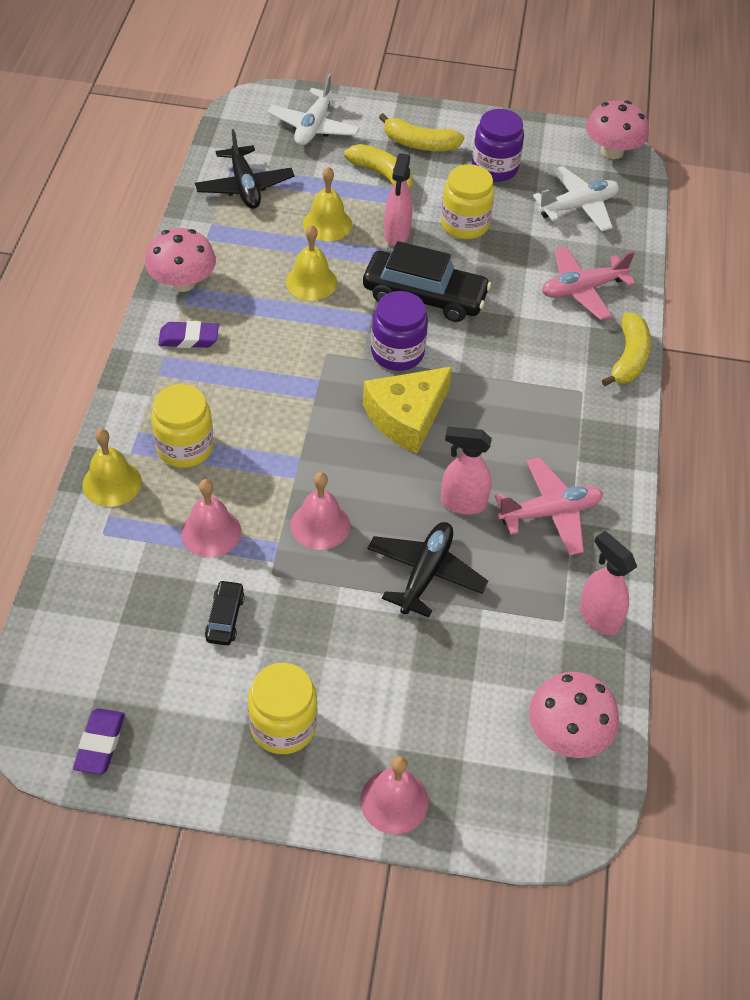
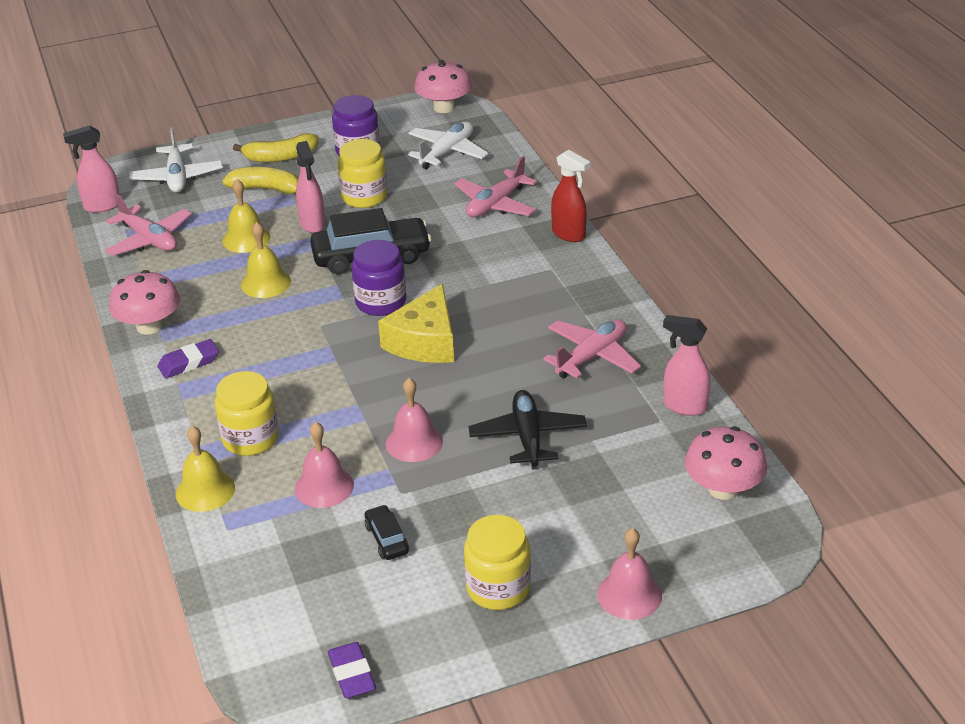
camera: 25 degrees left, 15 degrees down
black plane [195,129,295,209] -> pink plane [105,194,192,256]
pink spray bottle [441,427,492,515] -> pink spray bottle moved to [63,125,120,213]
yellow banana [602,312,651,386] -> red spray bottle [551,149,591,242]

